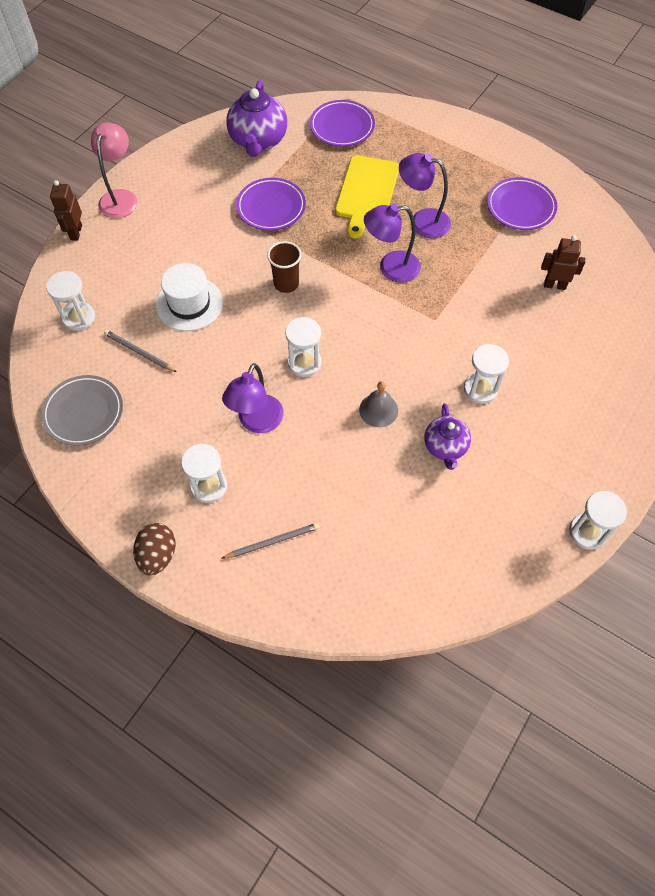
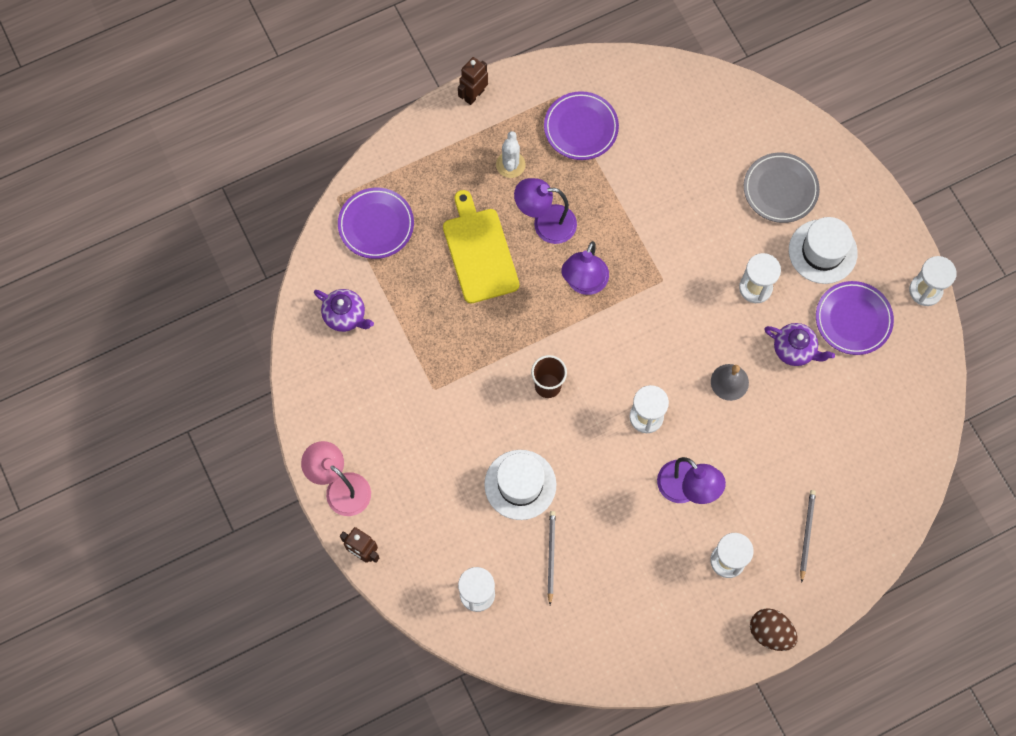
camera: 60 degrees left, 10 degrees up
grey plate [41,375,123,446] -> grey plate moved to [744,153,820,223]
grey pencil [104,330,177,372] -> grey pencil turned 120 degrees clockwise [547,511,556,605]
purple teapot [226,80,287,157] -> purple teapot [314,289,374,332], size x0.61
purple plate [236,178,306,231] -> purple plate moved to [816,281,894,355]
yellow cutting board [335,155,399,239] -> yellow cutting board turned 150 degrees counterclockwise [443,190,519,303]
purple lamp [399,153,451,238] -> purple lamp turned 45 degrees clockwise [514,178,577,244]
brown robot [541,235,586,290] -> brown robot moved to [458,57,488,105]
none -> white cactus [496,131,526,178]
none -> white hat [789,217,858,284]

